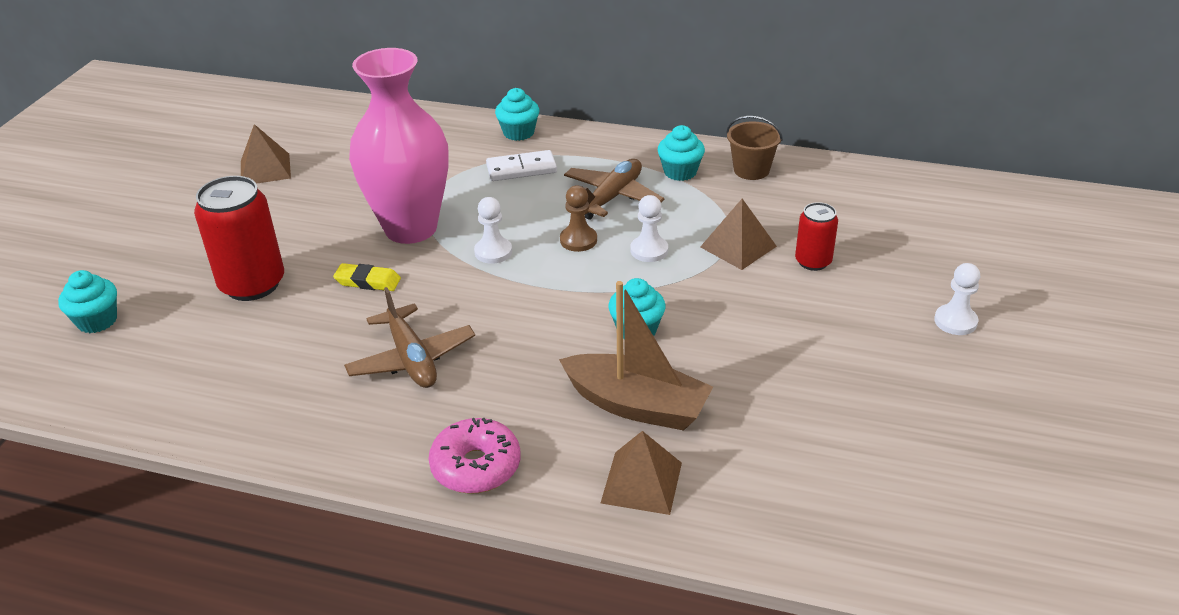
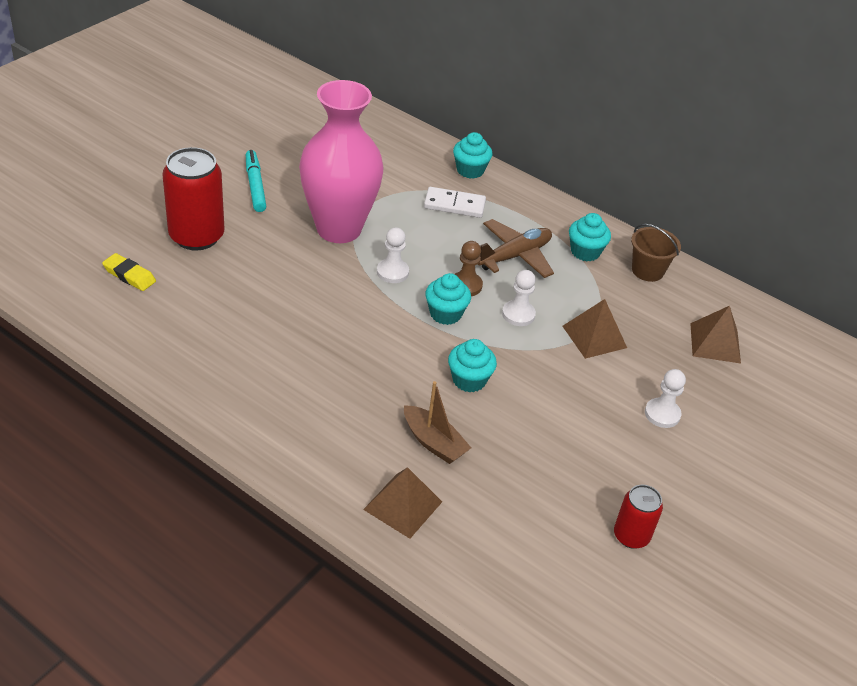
camera: 15 degrees right, 5 degrees up
turquoise cupcake [58,270,117,333] -> turquoise cupcake moved to [425,273,471,325]
brown pyramid [241,124,291,184] -> brown pyramid moved to [690,306,741,363]
yellow eraser [333,263,401,291] -> yellow eraser moved to [102,253,156,291]
brown plane [344,287,475,388] -> none
pink donut [429,418,520,494] -> none
brown boat [559,281,713,431] -> brown boat [404,381,471,464], size x0.64
red can [795,202,838,271] -> red can moved to [614,485,663,549]
white pawn [934,263,980,335] -> white pawn moved to [645,369,686,428]
none -> turquoise marker [246,150,266,212]

